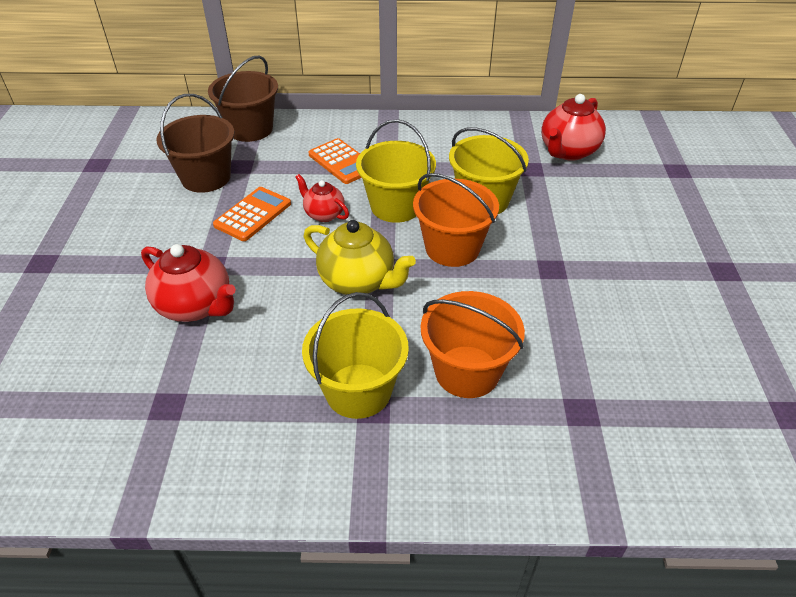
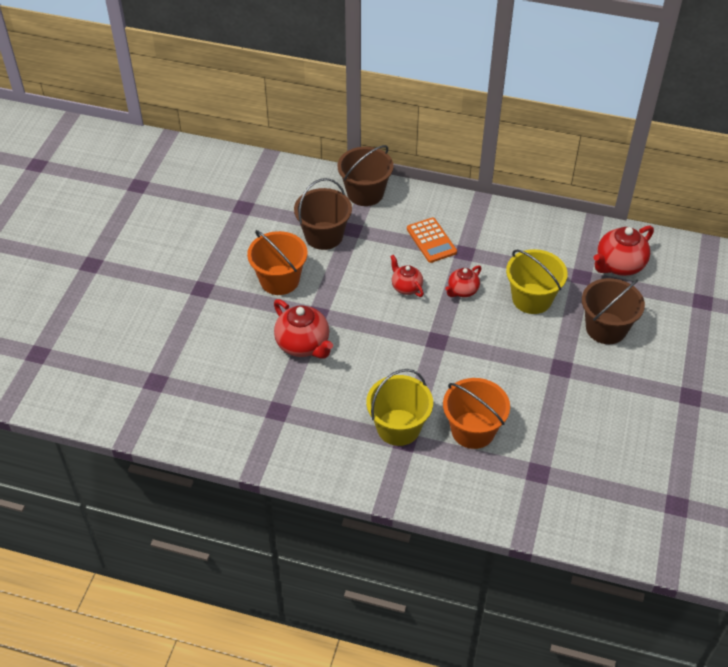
camera: 15 degrees right, 5 degrees up
orange calculator [213,187,291,241] -> none
yellow teapot [304,220,416,295] -> none
yellow bucket [356,119,436,223] -> red teapot [445,265,481,297]
orange bucket [413,173,499,267] -> orange bucket moved to [247,230,308,295]
none -> brown bucket [582,278,645,344]

